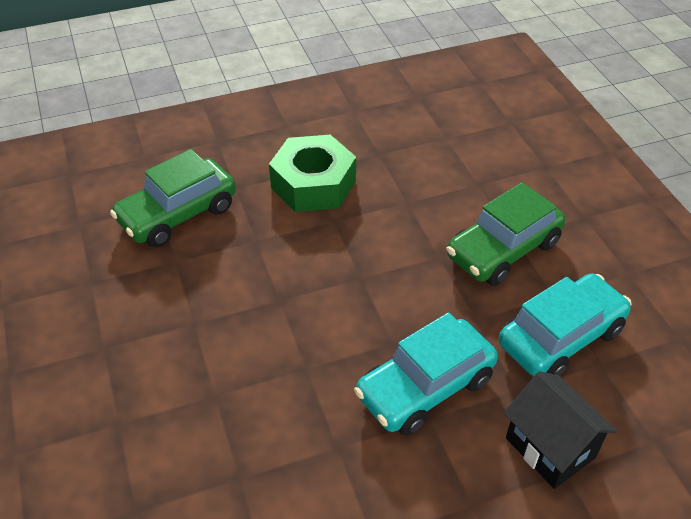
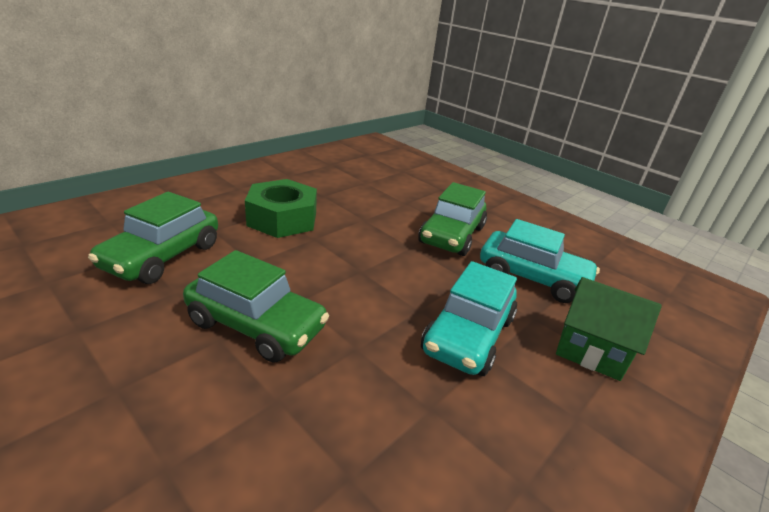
camera: 30 degrees left, 15 degrees down
turquoise car [499,273,632,376] -> turquoise car turned 90 degrees clockwise [480,219,600,303]
black house [504,371,617,489] -> green house [556,277,661,381]
none -> green car [183,250,329,363]

